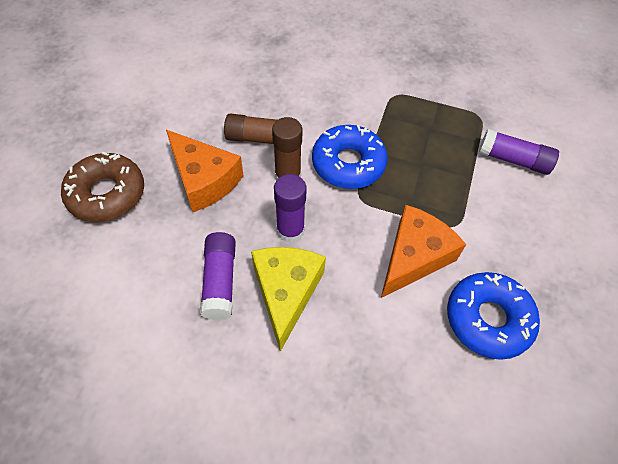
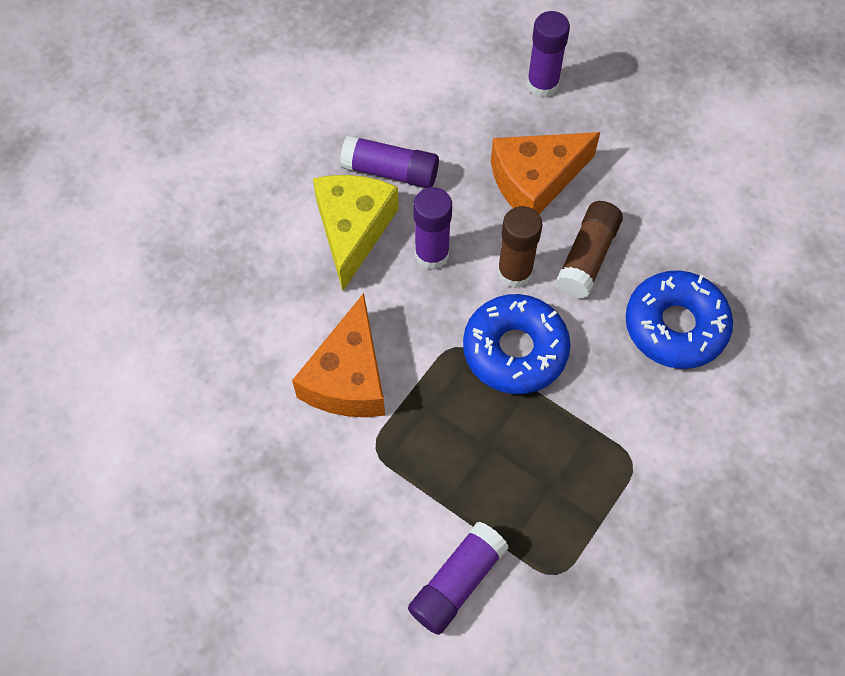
camera: 110 degrees right, 5 degrees up
brown donut [61,152,144,222] -> purple glue stick [527,11,570,98]
yellow cheese [251,247,326,352] -> yellow cheese turned 105 degrees counterclockwise [313,175,399,291]
orange cheese [381,205,466,298] -> orange cheese turned 45 degrees clockwise [292,293,385,417]
blue donut [447,272,540,360] -> blue donut moved to [625,271,733,369]

